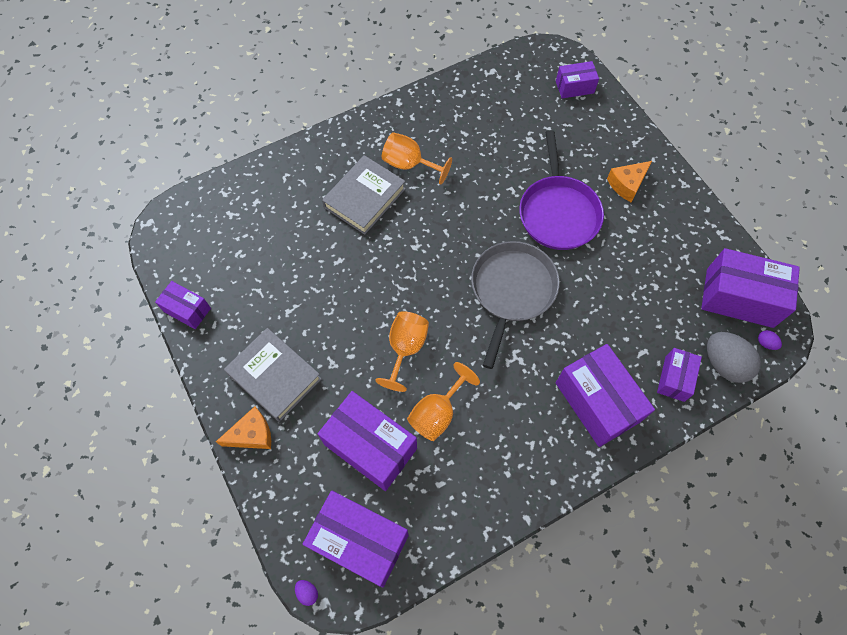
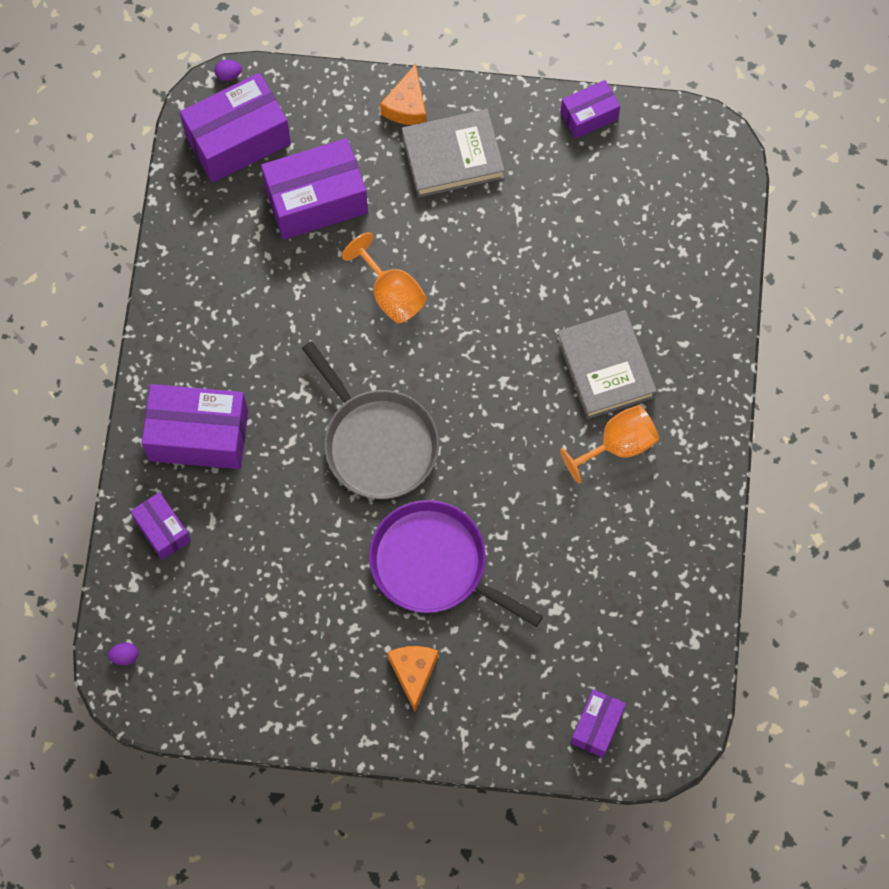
camera: 125 degrees right, 5 degrees up
orange goblet [407,362,480,441] -> none
purple box [701,248,800,328] -> none
grey egg [707,332,761,383] -> none

